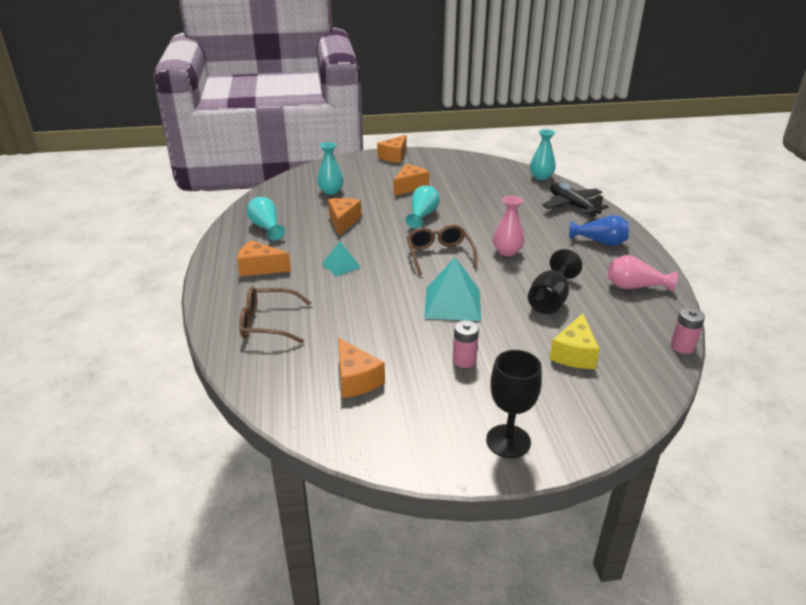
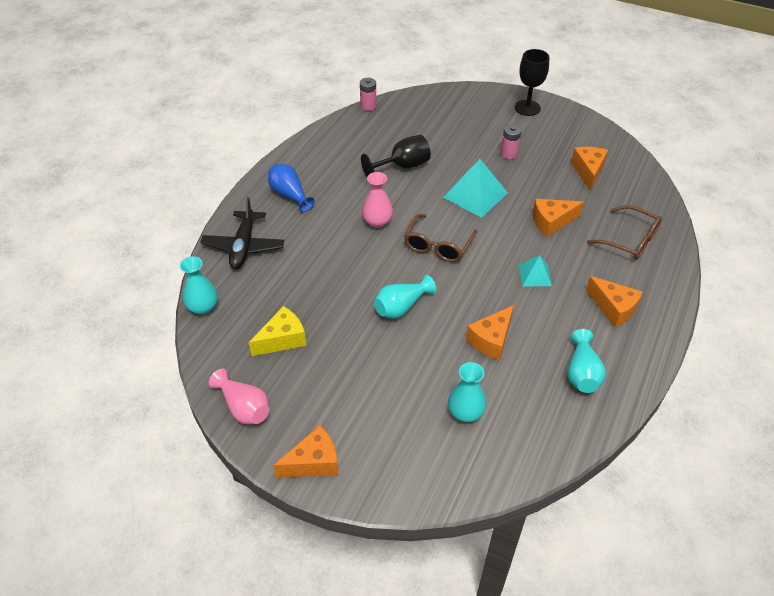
camera: 145 degrees left, 15 degrees up
orange cheese [394,164,429,196] -> orange cheese moved to [532,199,584,237]
yellow cheese [550,313,600,369] -> yellow cheese moved to [249,306,306,356]
pink vase [608,255,678,292] -> pink vase moved to [209,369,269,425]

